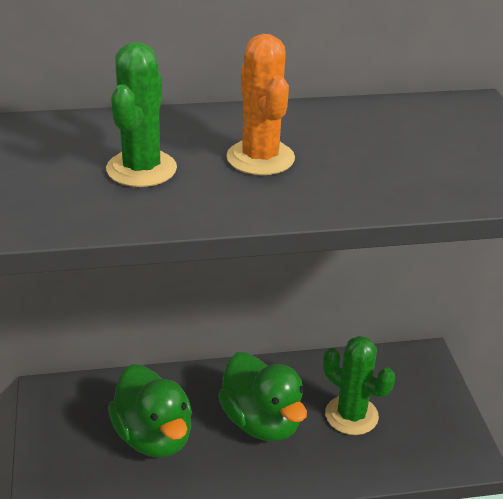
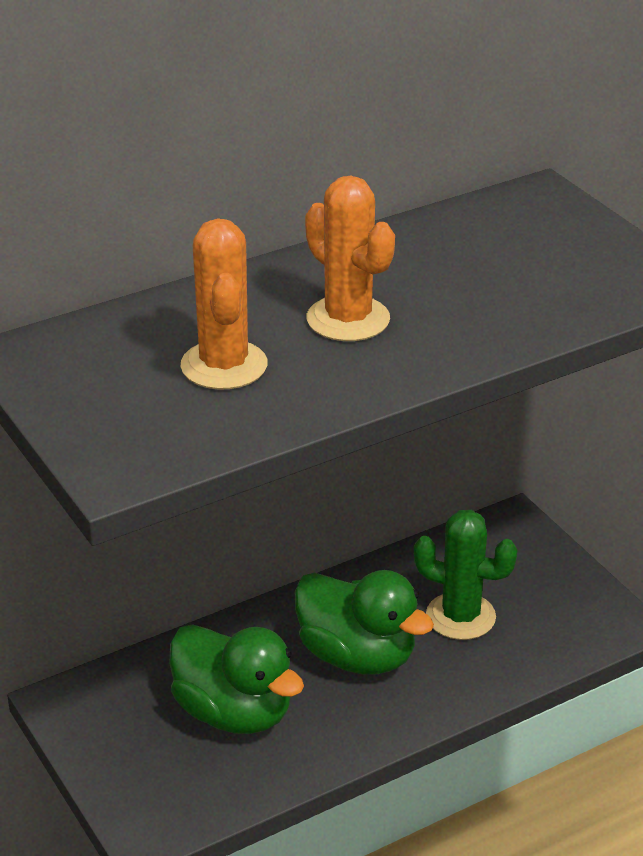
camera: 20 degrees left, 0 degrees up
green cactus [106,42,177,187] -> orange cactus [181,218,267,389]

